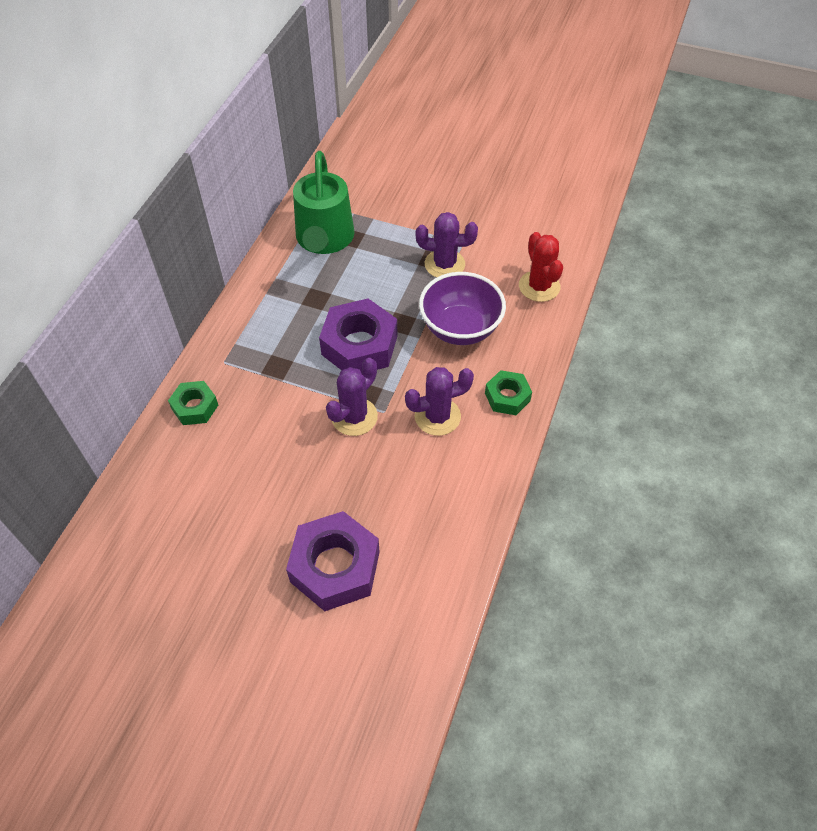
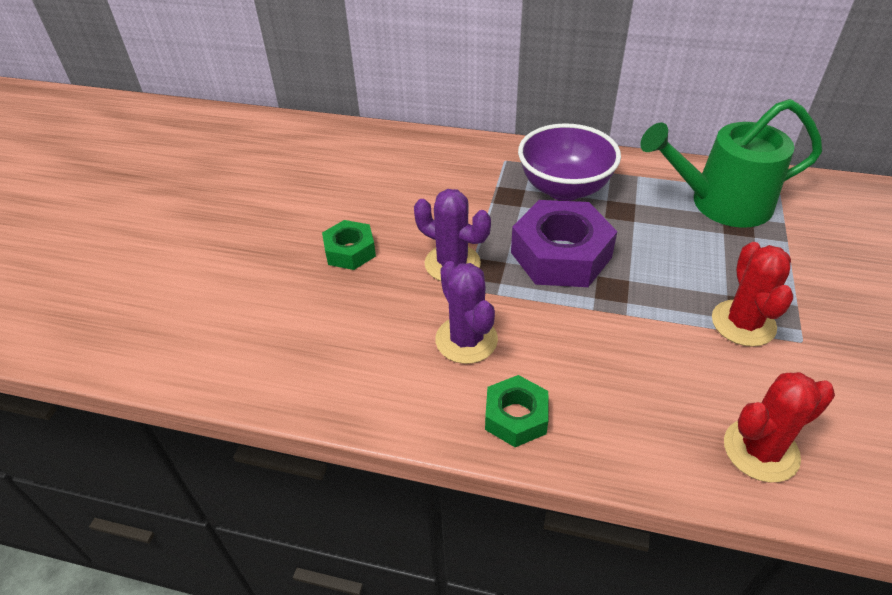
camera: 85 degrees right, 10 degrees down
green nut [168,381,218,425] -> green nut moved to [322,220,376,270]
purple nut [286,511,380,611] -> none
purple cactus [416,212,478,277] -> red cactus [712,242,793,347]
purple bowl [419,272,506,345] -> purple bowl moved to [518,123,621,201]

